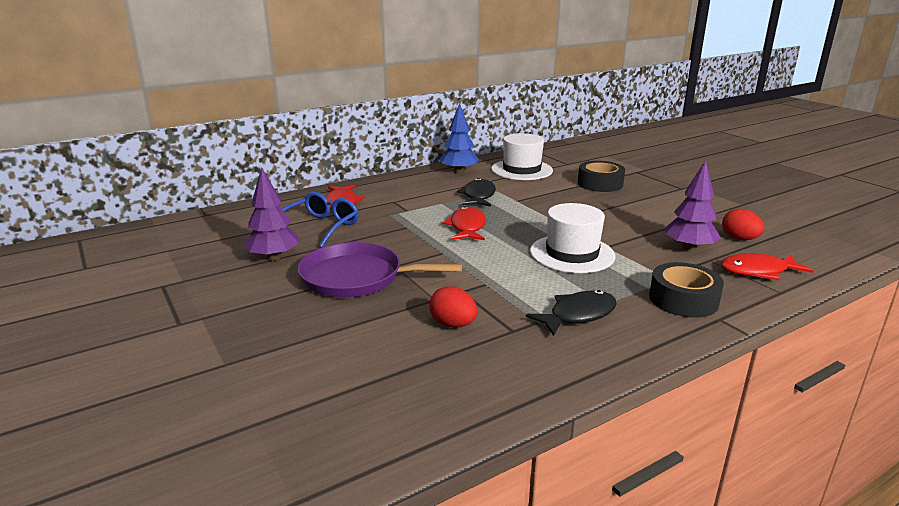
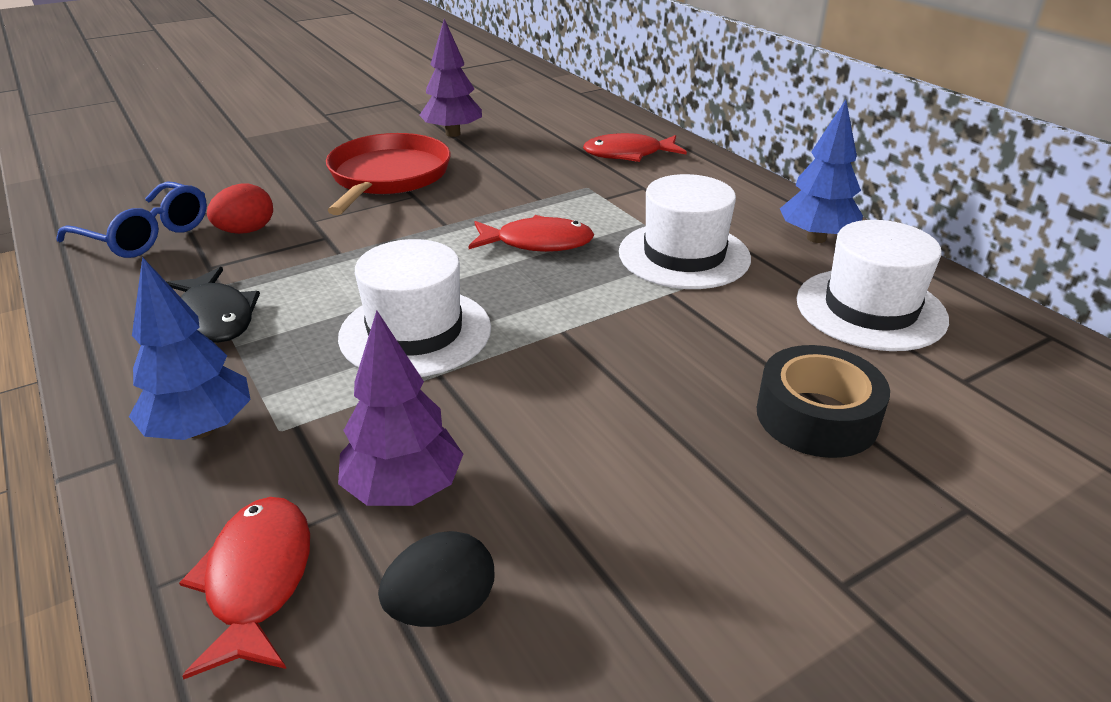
camera: 90 degrees right, 10 degrees up
blue glasses [282,192,359,247] -> blue glasses moved to [56,181,207,258]
purple pan [297,242,462,297] -> red pan [326,133,451,215]
black fish [457,178,496,207] -> white hat [619,174,751,289]
black tape [649,262,724,318] -> blue tree [129,257,251,440]
red egg [722,209,764,240] -> black egg [378,531,494,627]

